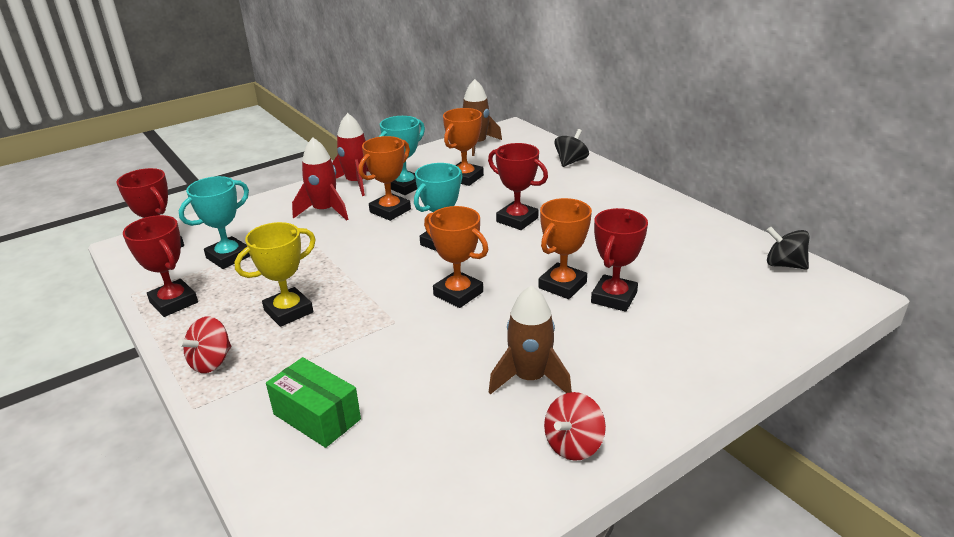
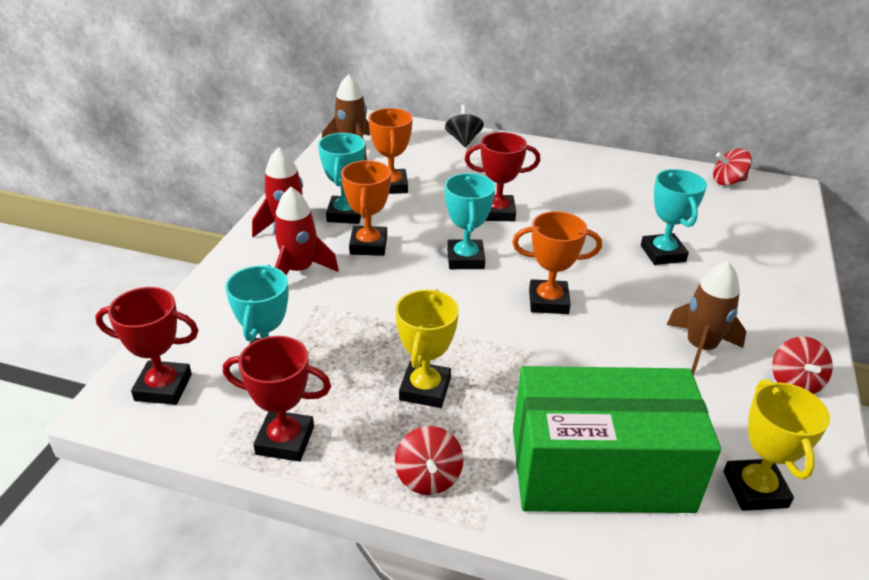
camera: 40 degrees left, 5 degrees up
green box [266,357,361,448] -> green box [513,366,721,513], size x2.01
orange trophy [538,198,592,299] -> none
red trophy [591,208,648,312] -> turquoise trophy [641,169,707,265]
black spinning top [766,227,809,270] -> red spinning top [713,148,752,186]
none -> yellow trophy [723,379,830,511]

